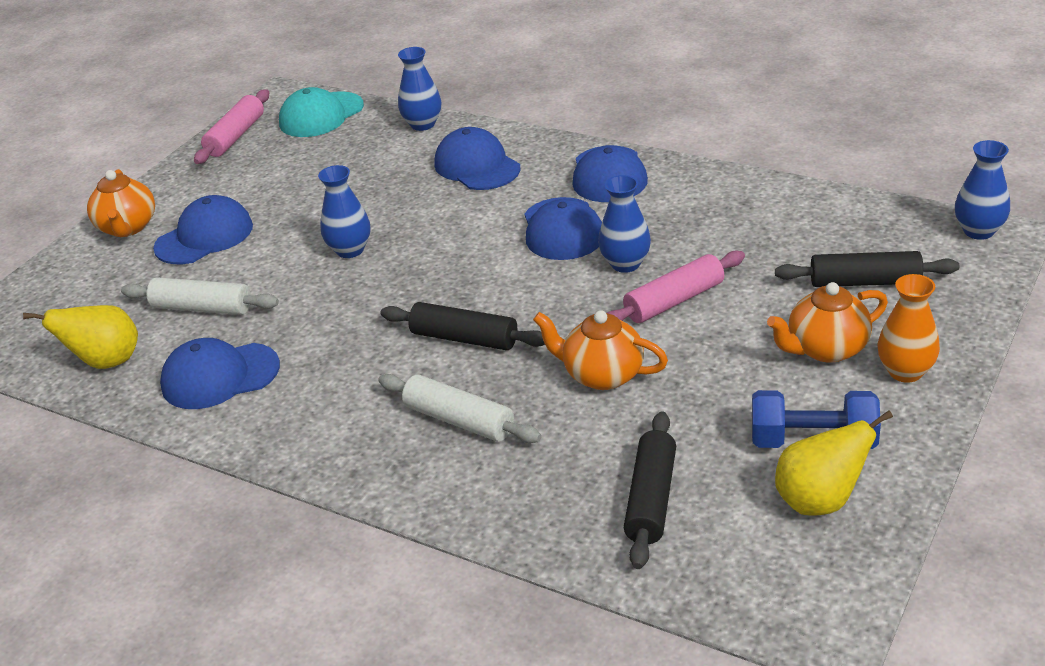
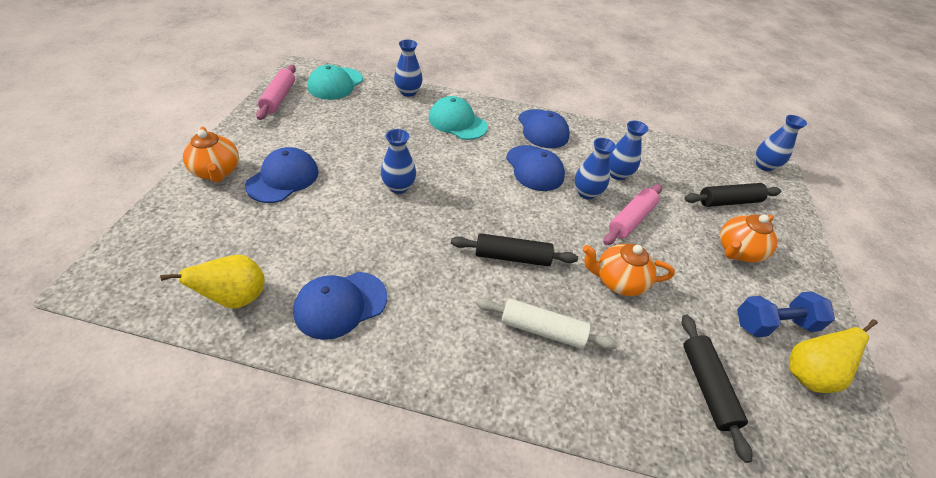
camera: 25 degrees left, 10 degrees up
white rolling pin [121,277,279,315] -> none
blue cap [434,127,520,190] -> turquoise cap [429,96,488,140]
orange vase [878,274,940,383] -> none
none -> blue vase [609,121,648,180]

